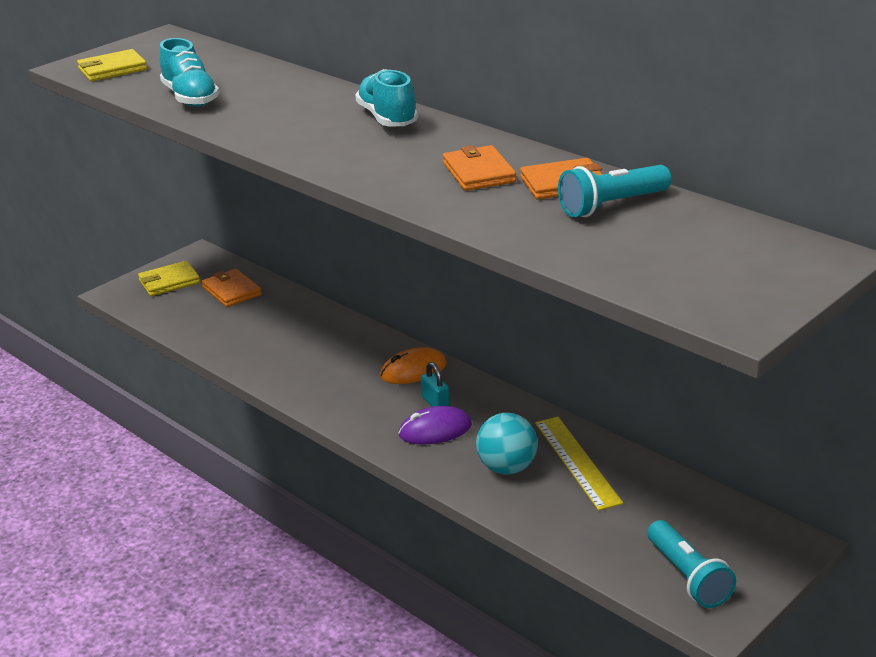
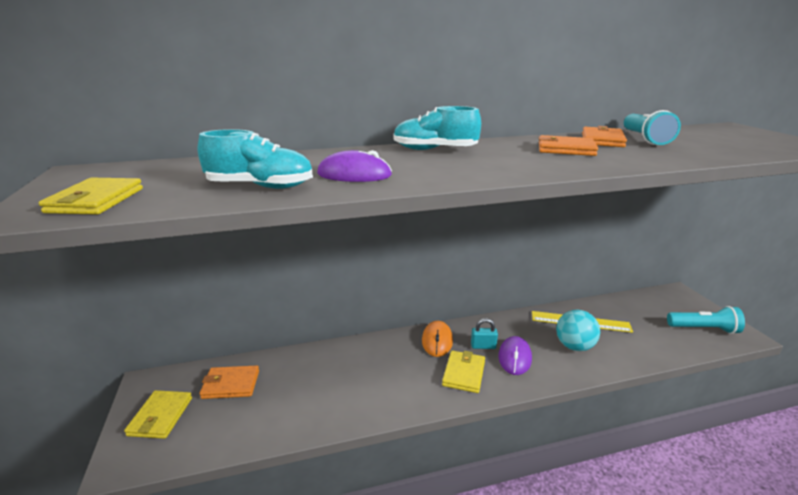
camera: 60 degrees left, 5 degrees down
none -> purple mouse [317,150,392,182]
none -> yellow wallet [442,350,485,393]

